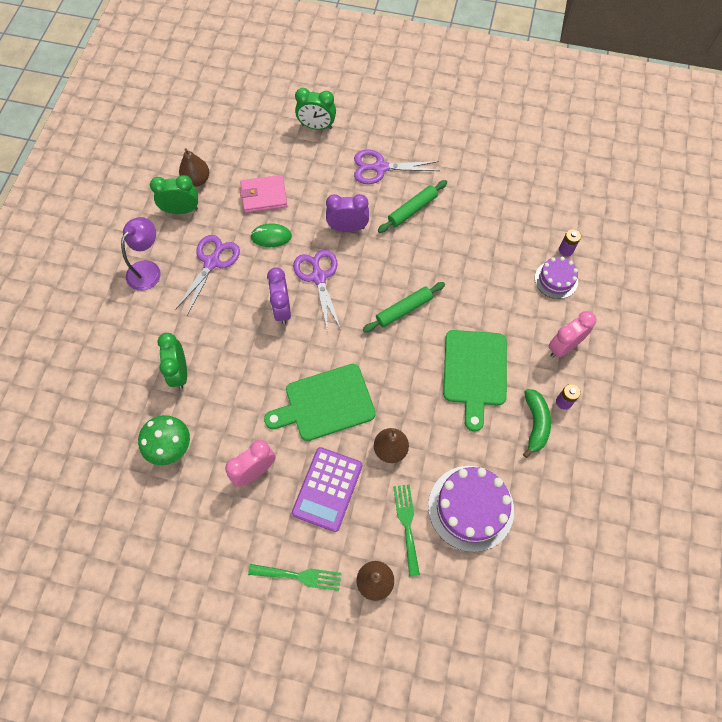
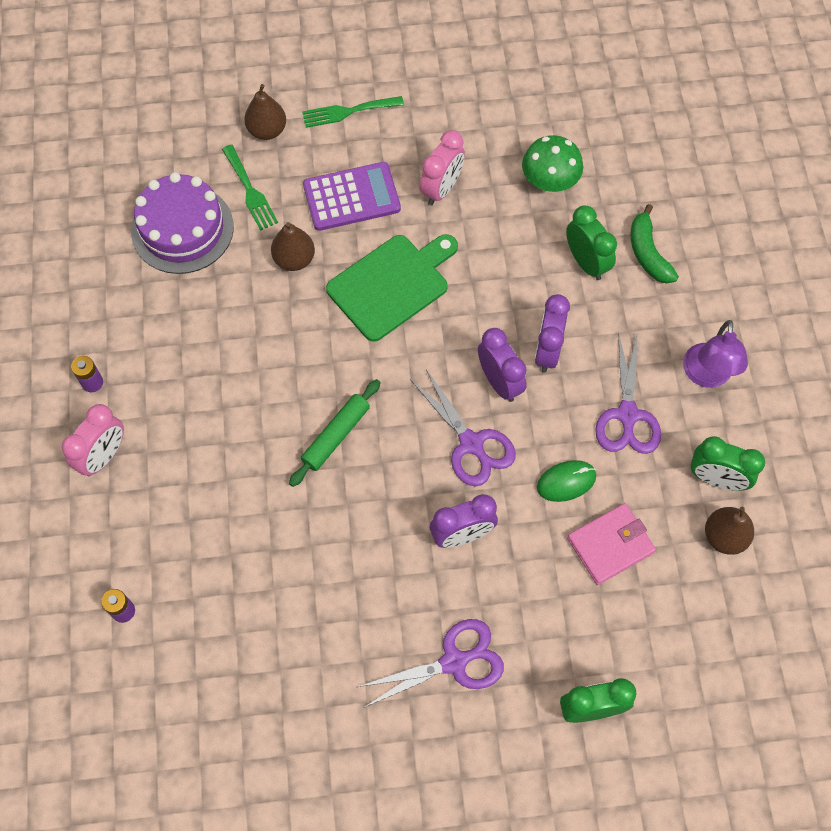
camera: 160 degrees right, 0 degrees up
green clock [150,175,198,214] -> green clock turned 45 degrees clockwise [690,436,765,491]
purple calculator [292,447,362,532] -> purple calculator turned 75 degrees clockwise [303,162,401,231]
green rolling pin [378,180,447,233] -> none
green cutting board [443,330,507,432] -> none
green banana [523,389,551,458] -> green banana moved to [631,204,679,284]
purple cake [535,257,578,299] -> none
none -> purple clock [535,294,570,372]

